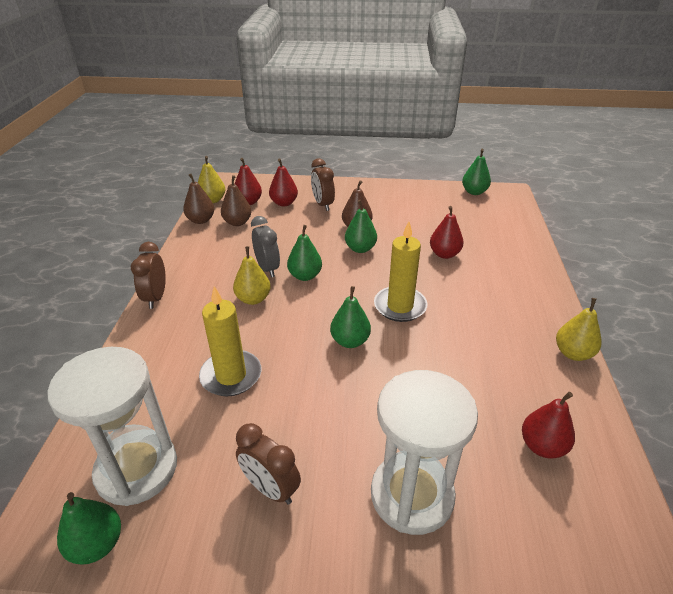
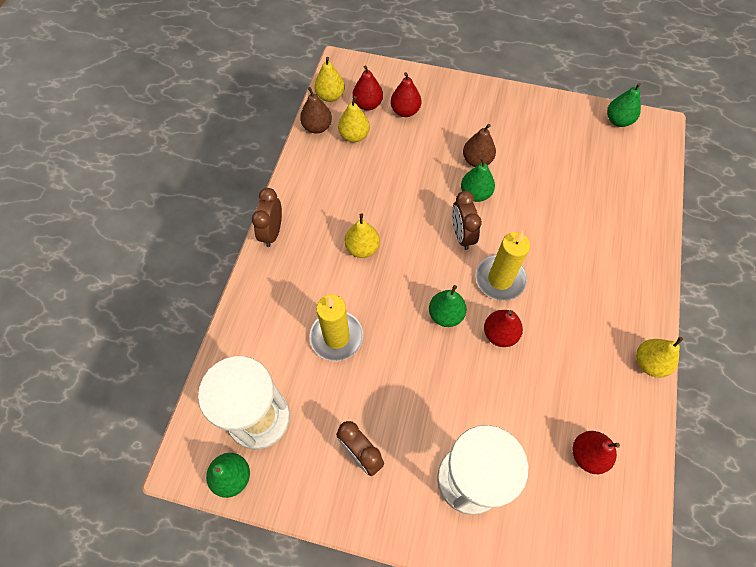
camera: 10 degrees right, 25 degrees up
brown pear [221,175,252,226] -> yellow pear [338,96,370,142]
grey clock [251,216,280,277] -> none
green pear [287,225,322,281] -> none
brown clock [311,158,335,211] -> brown clock moved to [452,191,482,250]
red pear [430,206,464,259] -> red pear moved to [484,310,523,347]

